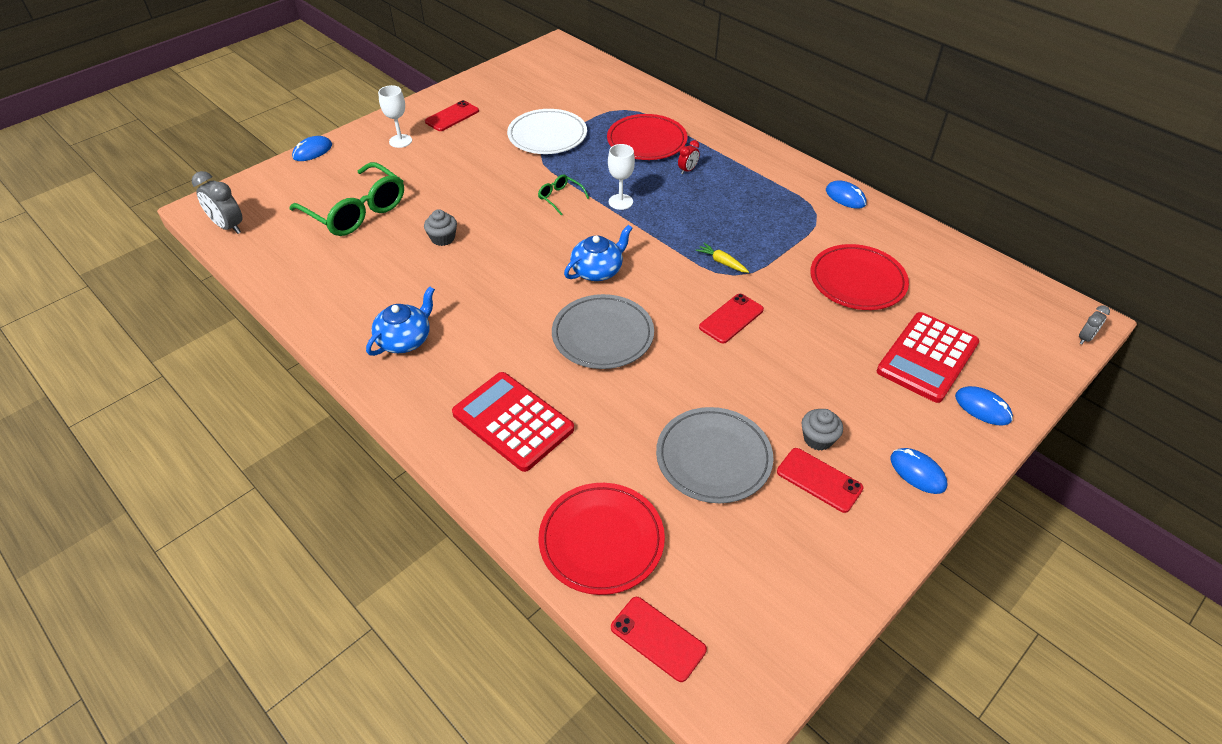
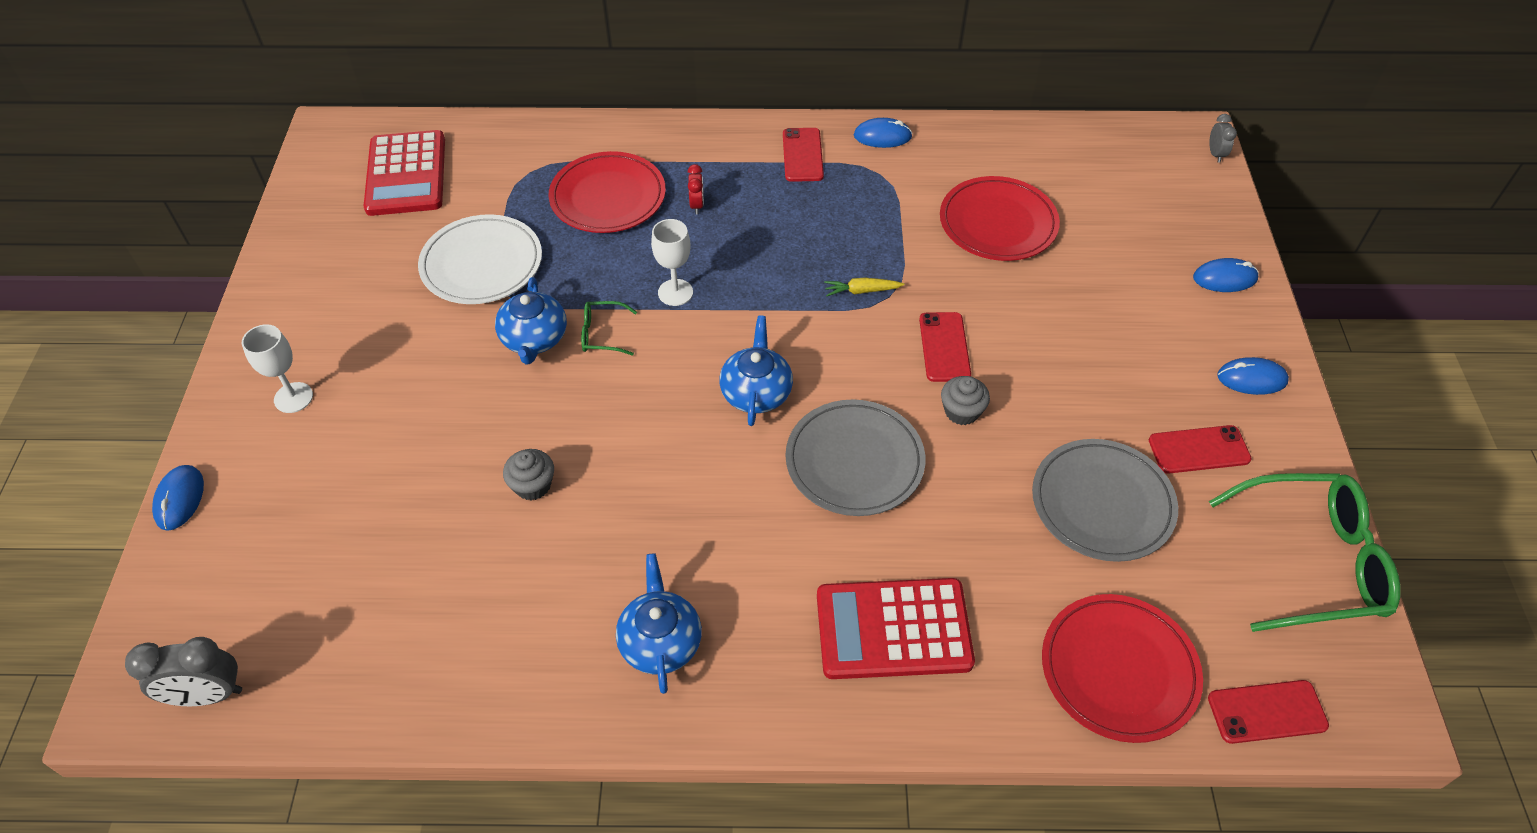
camera: 45 degrees left, 5 degrees up
green glasses [290,162,404,236] -> green glasses moved to [1209,473,1401,632]
red phone [425,100,479,131] -> red phone moved to [783,128,824,182]
grey cupcake [802,409,843,451] -> grey cupcake moved to [941,376,990,425]
red calculator [877,312,979,403] -> red calculator moved to [364,130,445,216]
none -> blue teapot [495,277,567,364]

